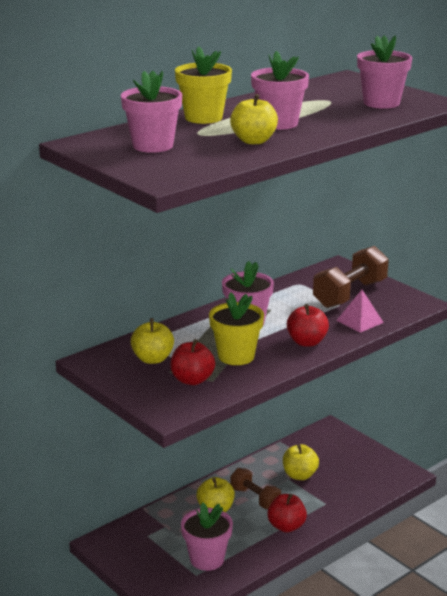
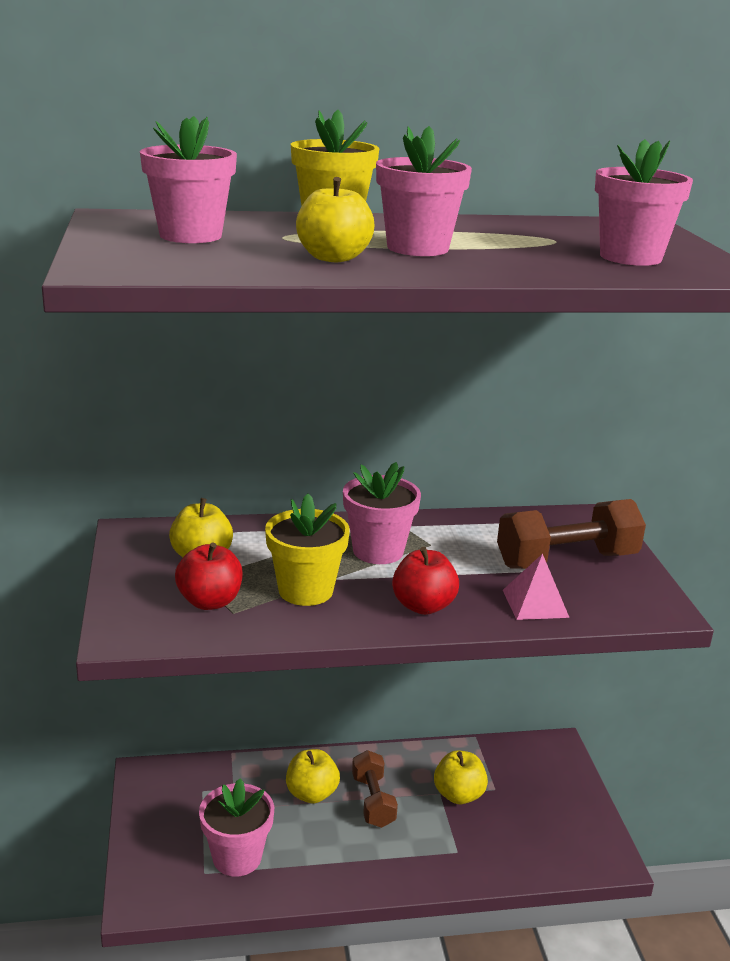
camera: 30 degrees right, 0 degrees up
red apple [267,494,307,533] -> none

